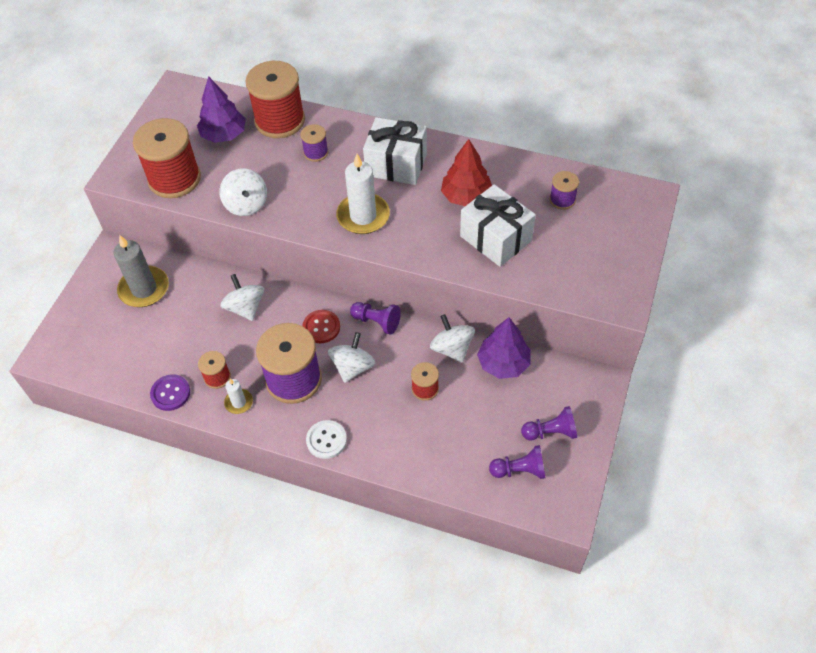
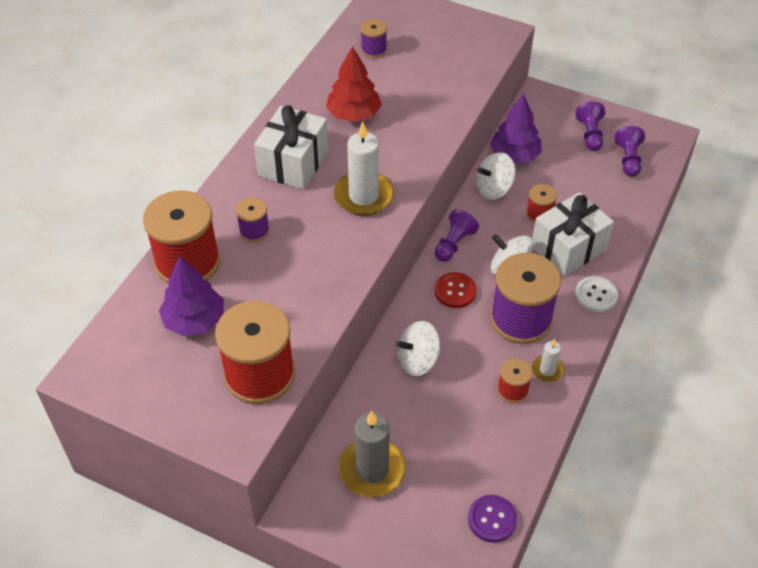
camera: 85 degrees left, 5 degrees down
purple button [150,374,190,411] -> purple button moved to [468,495,517,543]
white spinning top [219,168,267,216] -> none
white gift [460,184,536,267] -> white gift moved to [532,192,614,276]

